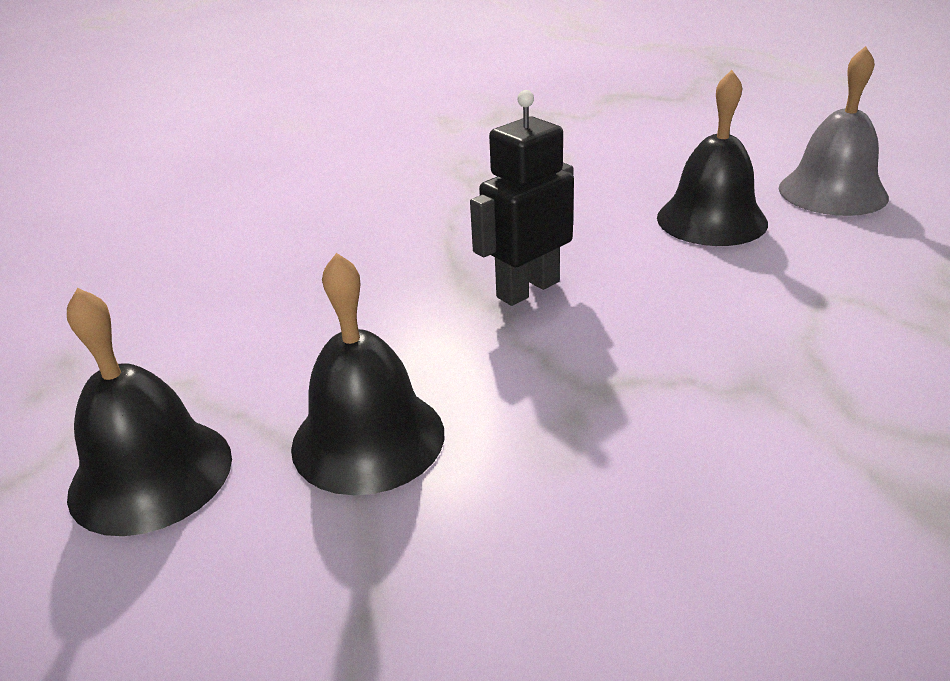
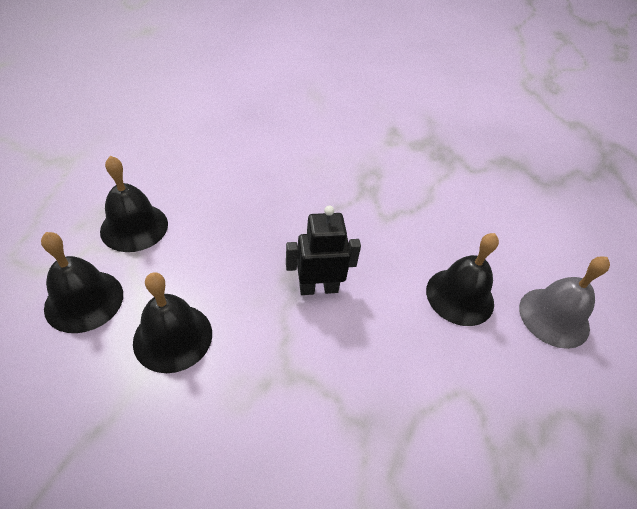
camera: 25 degrees right, 15 degrees up
none -> black bell [100,156,168,252]

